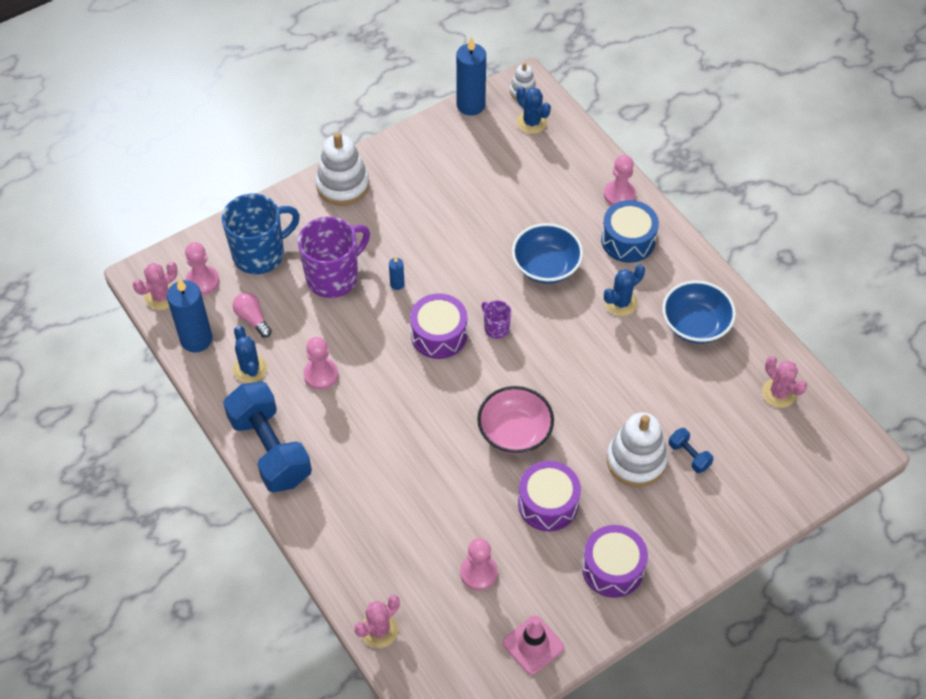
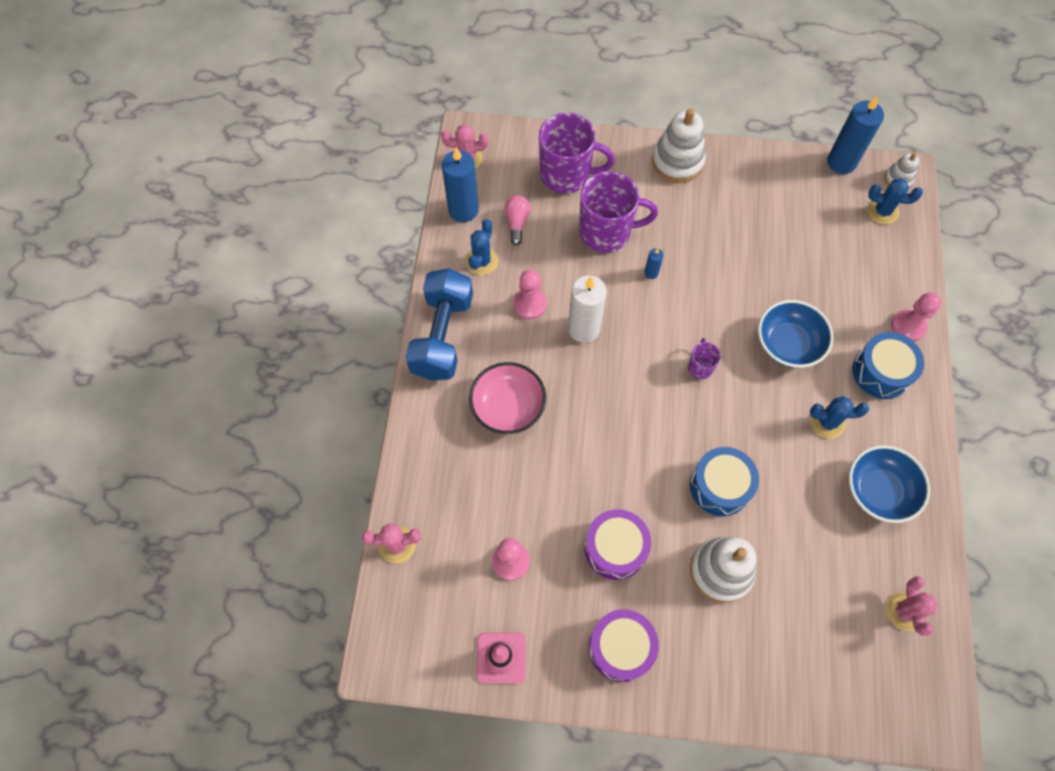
camera: 40 degrees right, 10 degrees up
pink pawn [185,242,219,295] -> none
blue mug [222,194,300,274] -> purple mug [539,113,615,194]
purple drum [410,293,467,359] -> none
pink bowl [477,386,554,454] -> pink bowl moved to [469,362,546,434]
blue cactus [516,87,551,134] -> blue cactus turned 75 degrees counterclockwise [867,178,923,225]
blue dumbbell [668,428,713,473] -> none
none -> white candle [568,275,607,343]
none -> blue drum [690,447,759,516]

